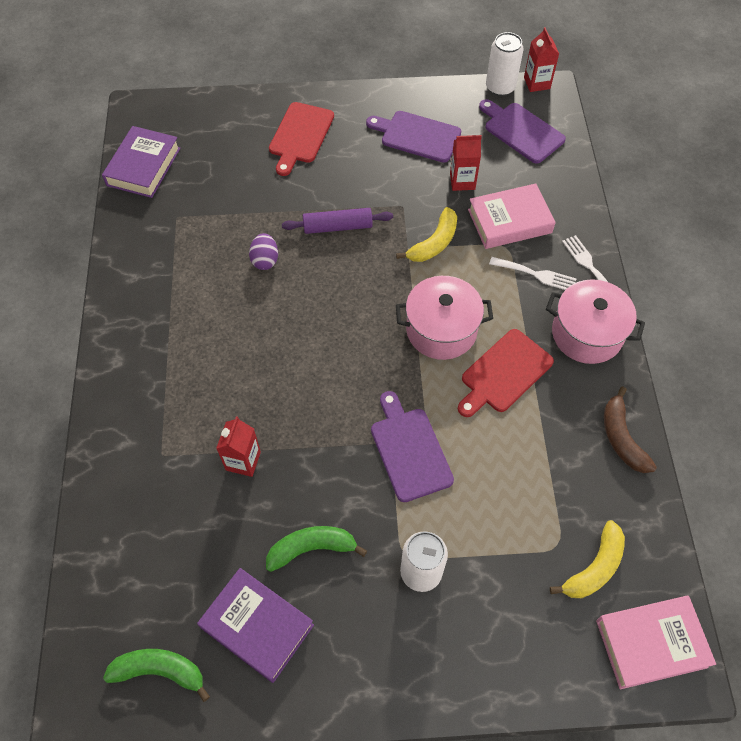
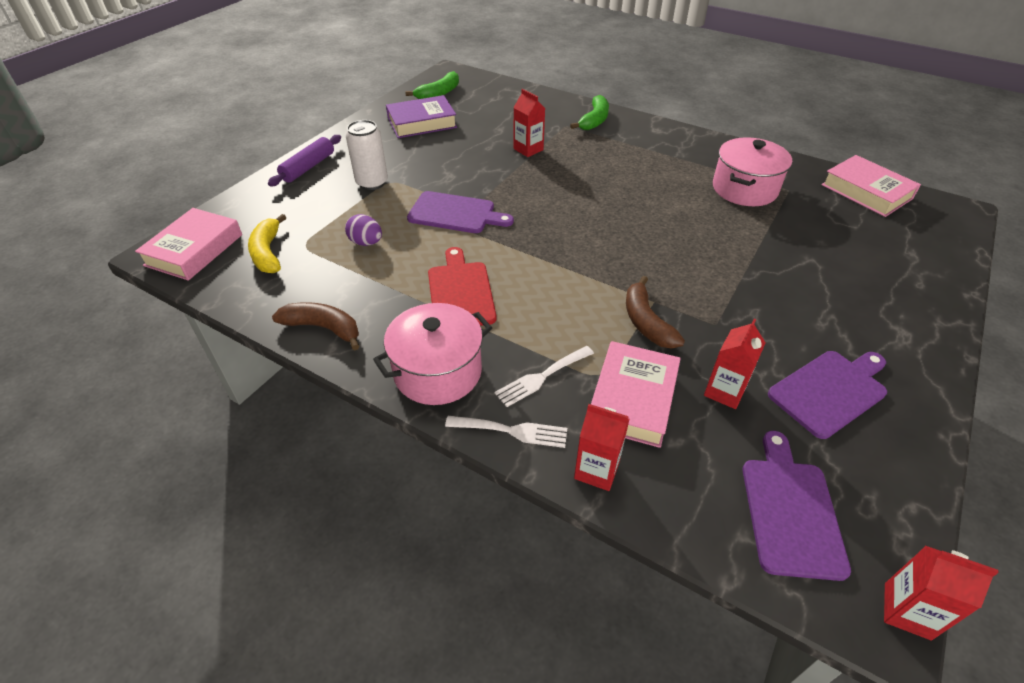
camera: 125 degrees right, 15 degrees down
purple book [102,126,181,198] -> pink book [821,155,921,217]
purple egg [249,233,278,270] -> purple egg moved to [345,214,382,246]
green banana [266,526,367,572] -> green banana moved to [570,95,609,130]
red cutting board [269,102,334,176] -> none
purple rolling pin [282,208,393,234] -> purple rolling pin moved to [268,135,341,186]
yellow banana [396,207,457,262] -> brown banana [626,276,685,349]
pink pot [396,276,493,360] -> pink pot moved to [713,137,792,206]
purple cutting board [479,99,566,164] -> purple cutting board turned 75 degrees counterclockwise [743,431,851,581]
white can [486,32,523,96] -> none
none -> red carton [574,404,630,491]

